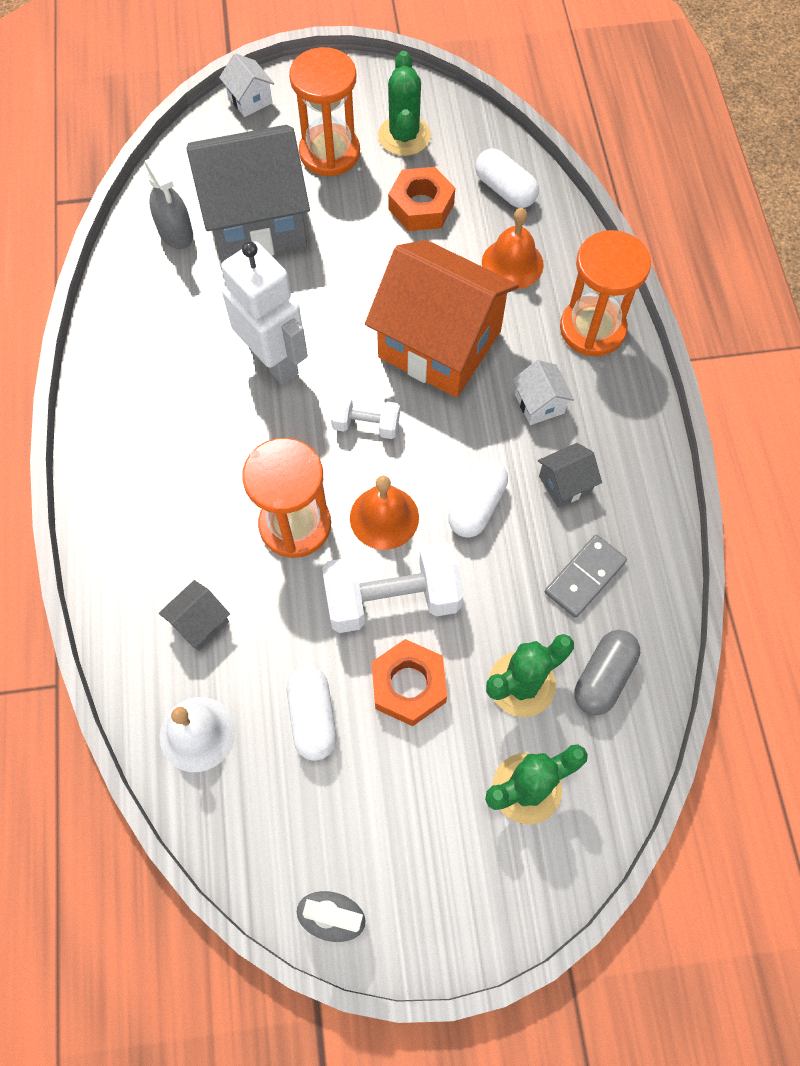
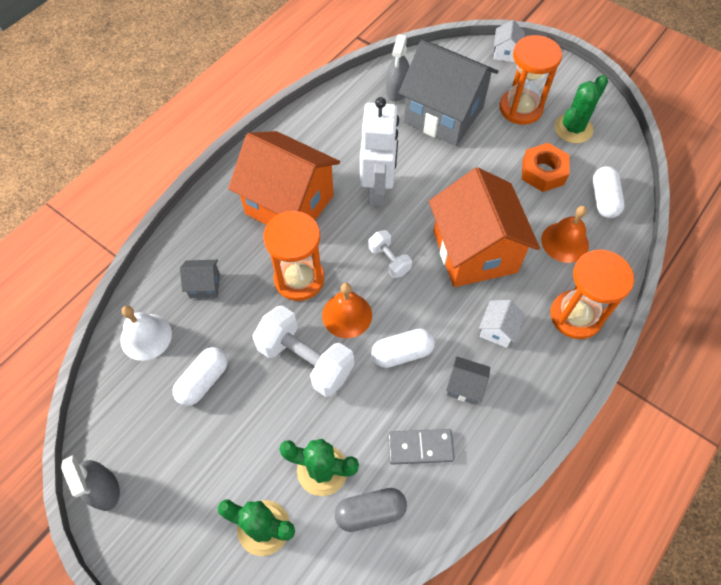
camera: 45 degrees right, 5 degrees down
orange nut [371,639,447,726] -> none
none -> orange house [228,131,340,225]

